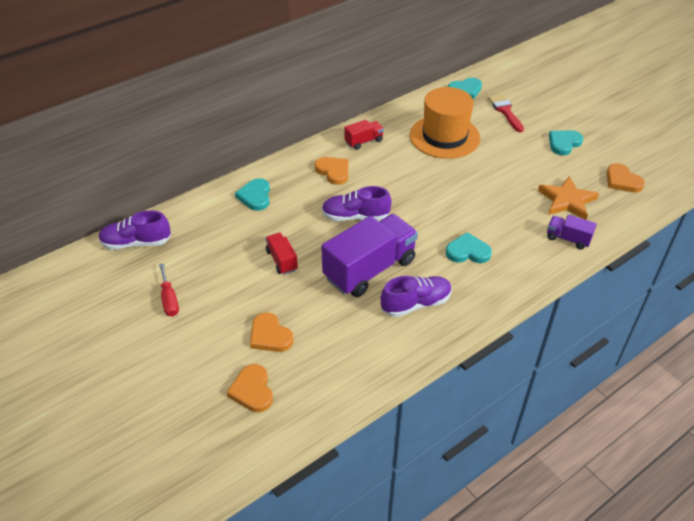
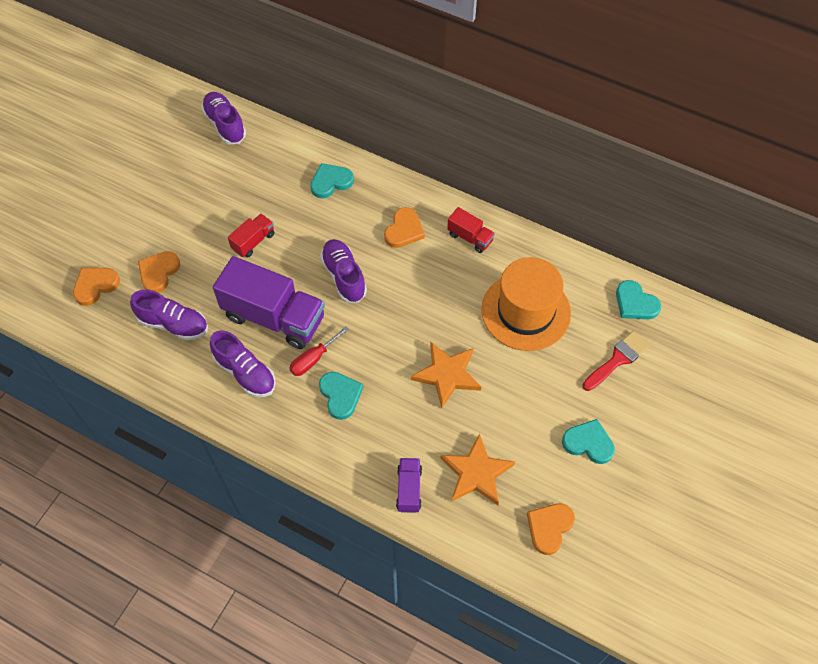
camera: 65 degrees right, 15 degrees up
red screwdriver [159,263,179,316] -> red screwdriver moved to [289,326,349,376]
none -> purple shoe [130,290,208,341]
none -> orange star [411,342,481,408]

